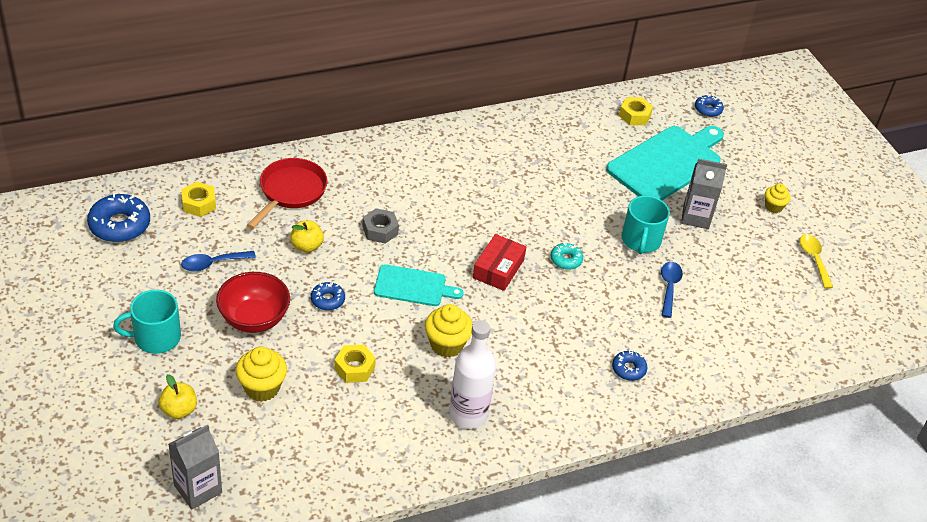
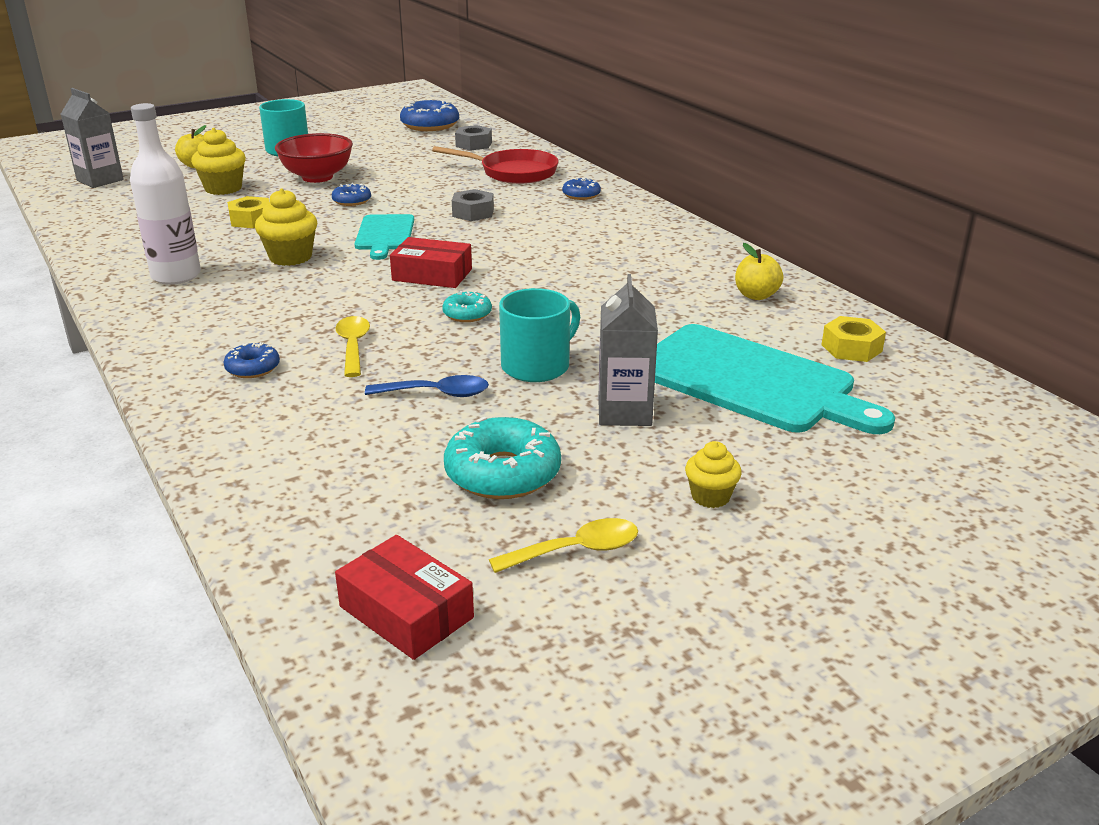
camera: 85 degrees right, 15 degrees down
yellow nut [181,182,216,217] -> grey nut [455,125,492,151]
blue spoon [181,251,256,272] -> none
yellow apple [290,220,324,253] -> yellow apple moved to [735,243,783,300]
turquoise mug [622,195,670,254] -> turquoise mug turned 135 degrees clockwise [499,288,580,382]
blue donut [695,95,724,117] -> blue donut moved to [562,177,601,200]
none -> yellow spoon [335,316,370,377]
none -> red box [335,535,474,660]
none -> turquoise donut [444,417,561,499]

